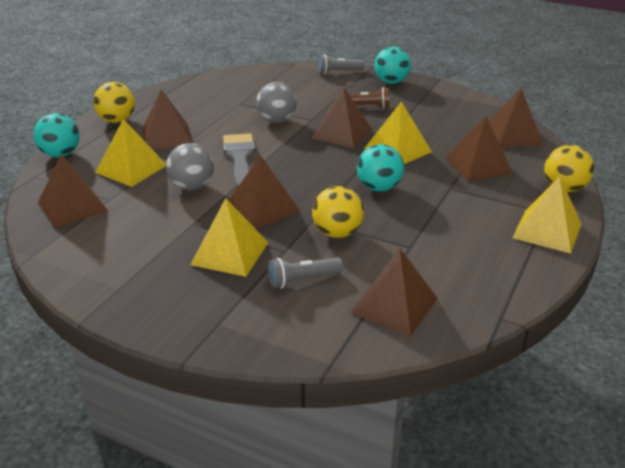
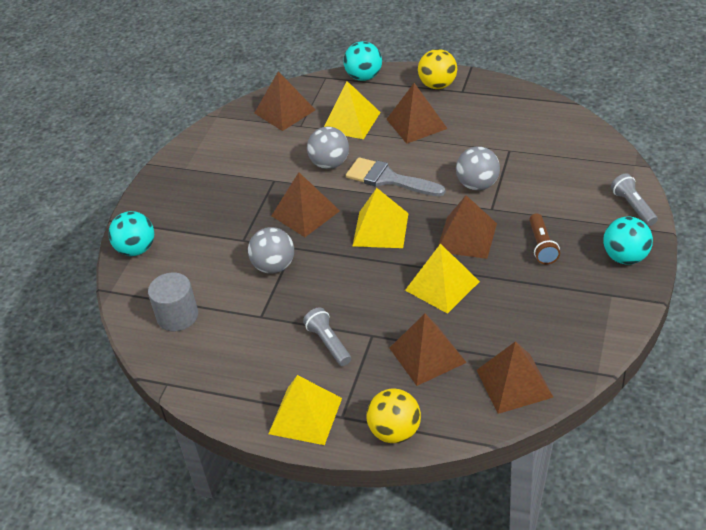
camera: 85 degrees right, 10 degrees up
yellow pyramid [190,198,268,277] -> yellow pyramid moved to [353,188,409,248]
grey brush [223,133,255,188] -> grey brush turned 135 degrees counterclockwise [346,157,445,196]
grey flashlight [268,257,343,288] -> grey flashlight moved to [303,307,351,366]
yellow ball [312,186,364,238] -> grey ball [248,227,294,274]
brown pyramid [351,247,438,336] -> grey cylinder [148,272,198,331]
turquoise ball [357,144,404,191] -> turquoise ball moved to [109,211,154,256]

